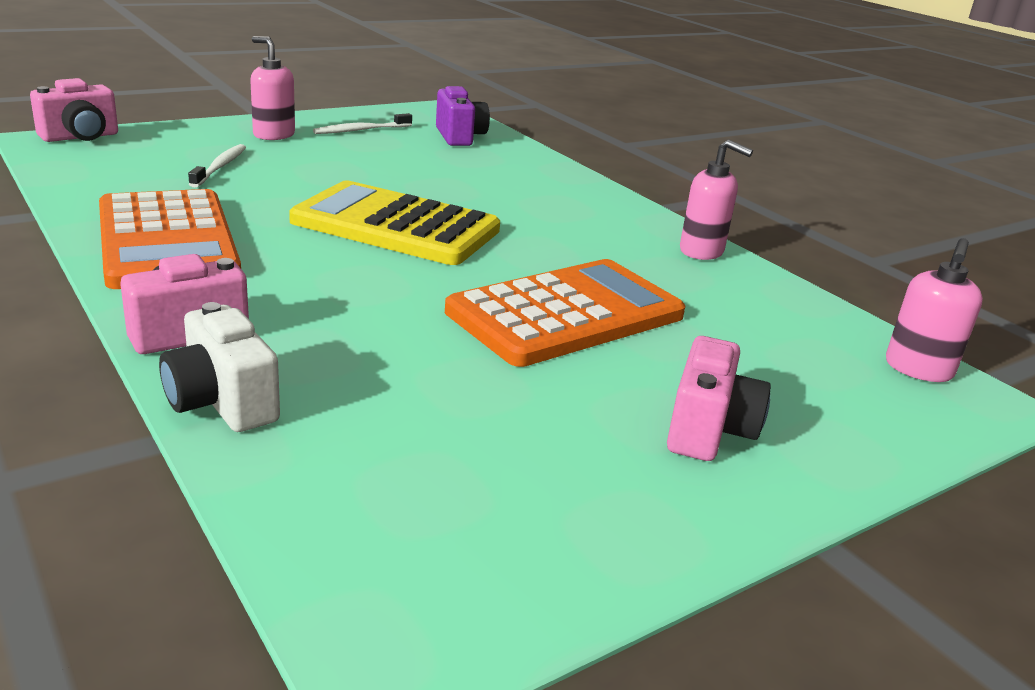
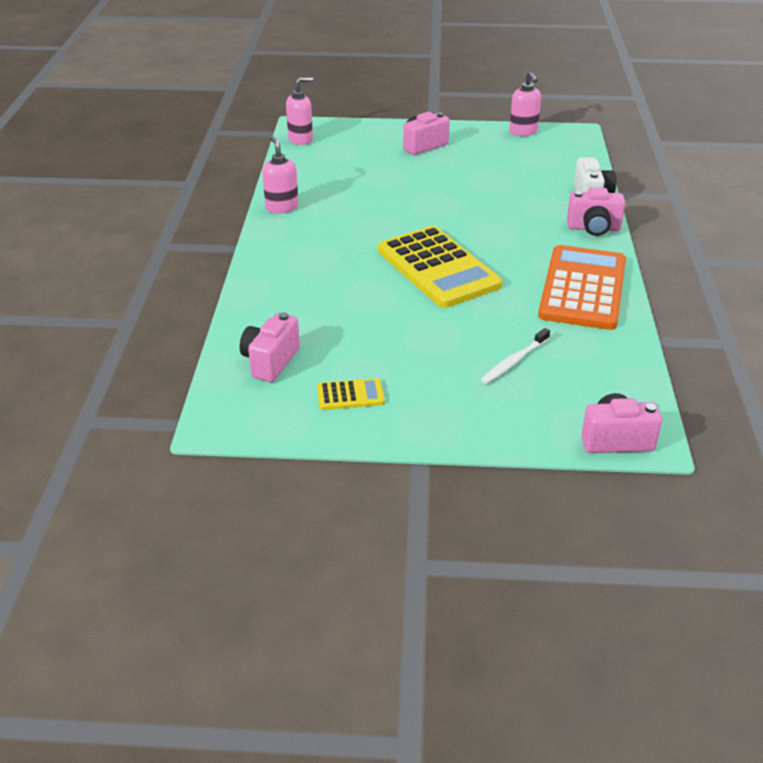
camera: 140 degrees left, 10 degrees up
pink soap dispenser [250,36,295,140] -> pink soap dispenser moved to [509,72,541,136]
white toothbrush [313,113,412,134] -> yellow calculator [317,378,385,410]
purple camera [436,86,490,146] -> pink camera [240,312,300,382]
orange calculator [445,259,685,367] -> none

